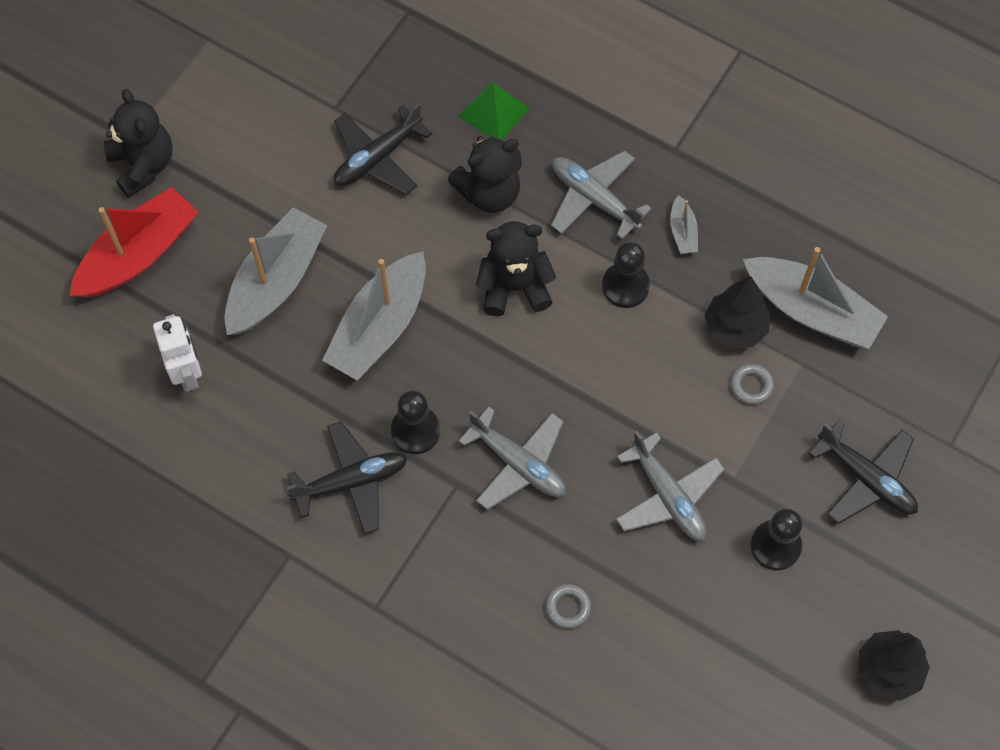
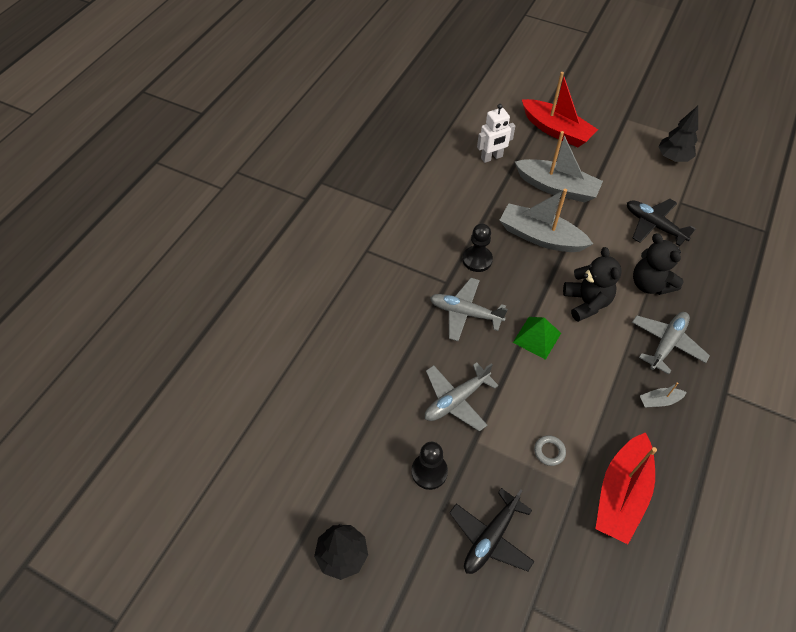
camera: 85 degrees right, 10 degrees down
black teddy bear [104,89,173,198] -> none
black plane [286,421,407,535] -> none
green pyramid [458,82,530,140] -> green pyramid moved to [513,317,561,360]
grey plane [458,407,566,510] -> grey plane turned 75 degrees clockwise [430,278,508,341]
grey ring [546,584,591,628] -> none
black pawn [602,242,650,308] -> none
black tree [705,276,770,348] -> black tree moved to [658,106,698,162]
grey boat [743,247,888,349] -> red boat [595,432,657,544]

